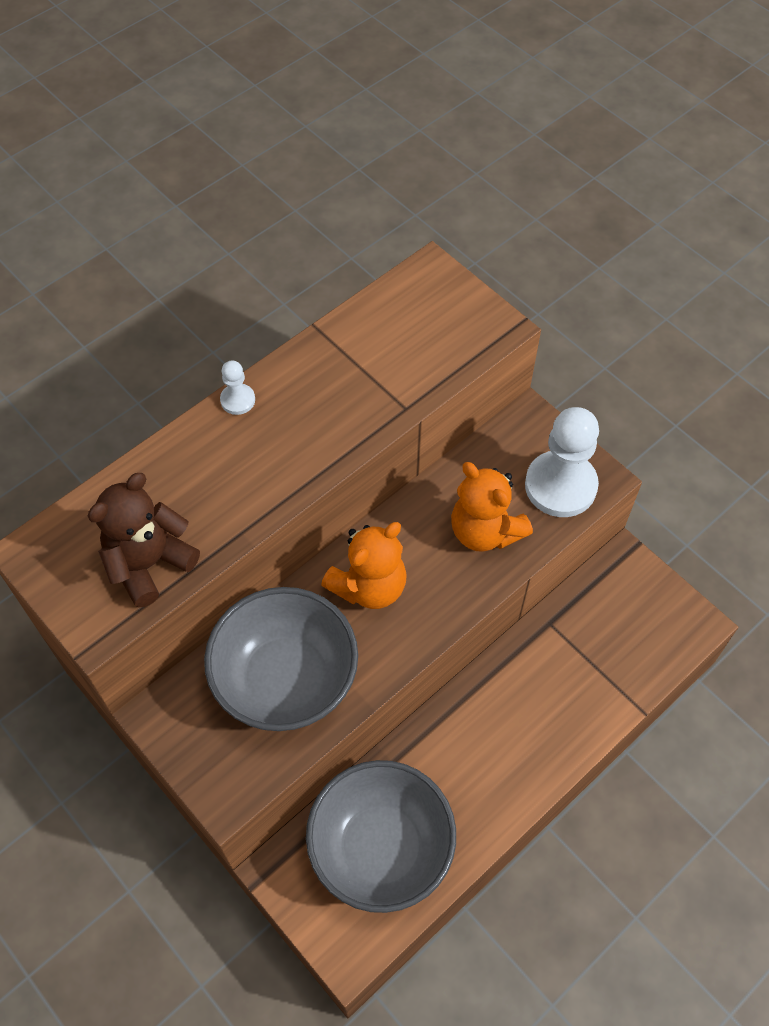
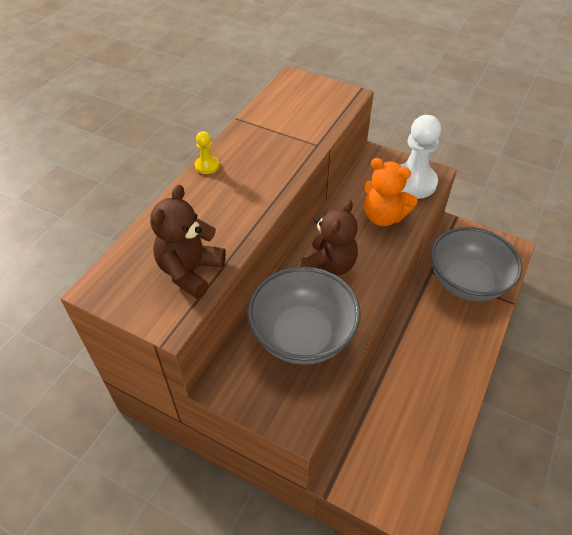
camera: 20 degrees left, 10 degrees down
white pawn [220,361,255,415] -> yellow pawn [195,131,219,174]
grey bowl [306,760,456,913] -> grey bowl moved to [431,227,522,301]
orange teddy bear [321,522,407,609] -> brown teddy bear [300,200,358,275]

